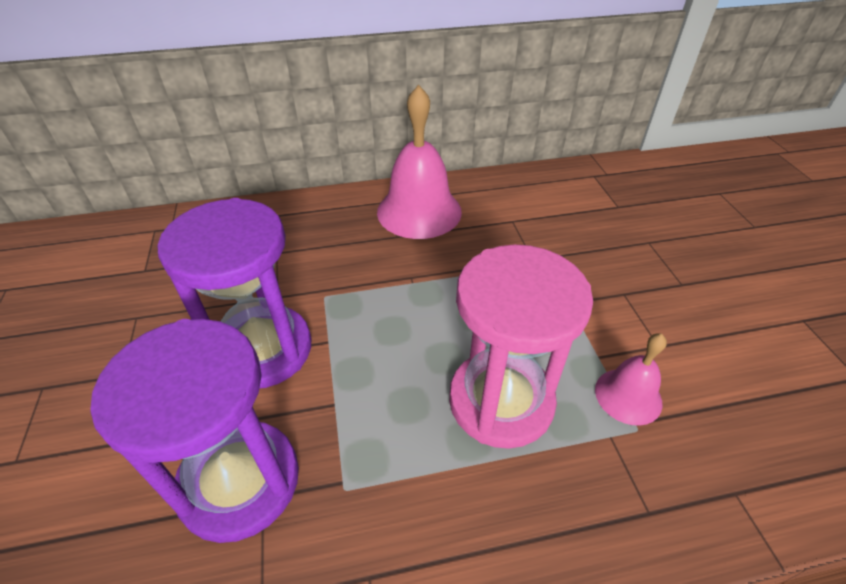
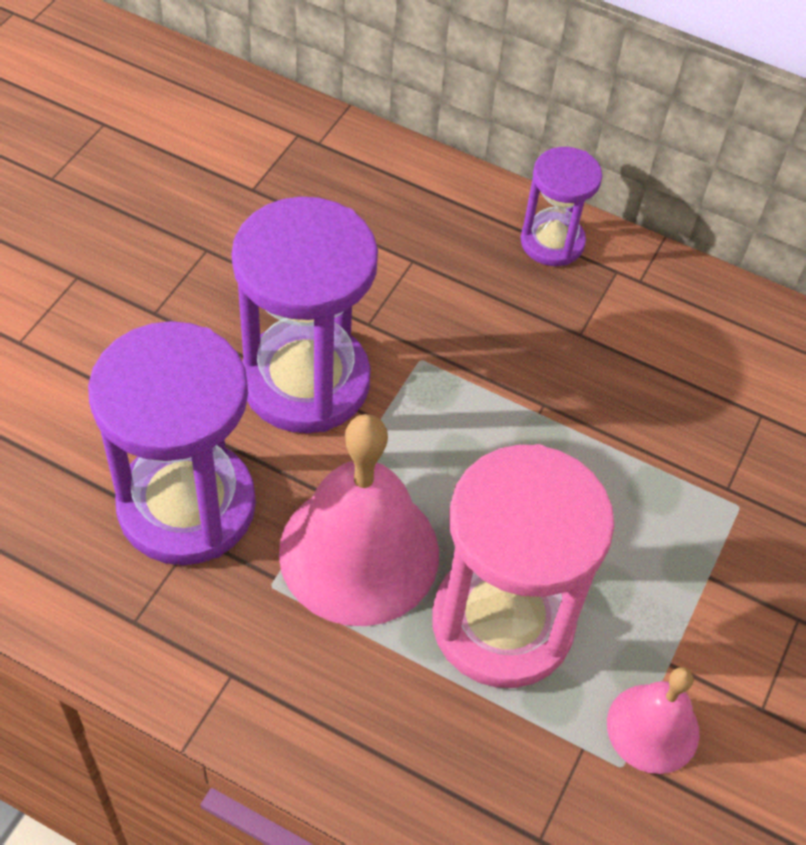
camera: 35 degrees right, 10 degrees up
pink bell [377,85,462,239] -> pink bell moved to [279,414,439,626]
none -> purple hourglass [521,147,602,266]

